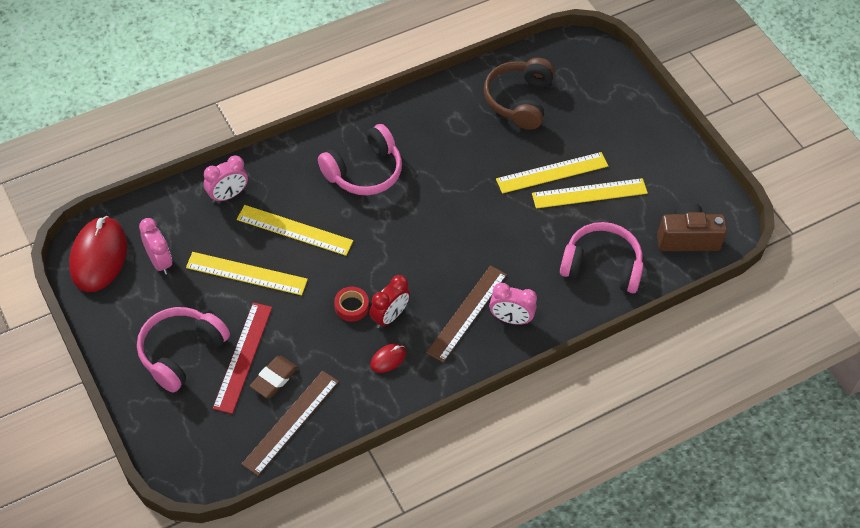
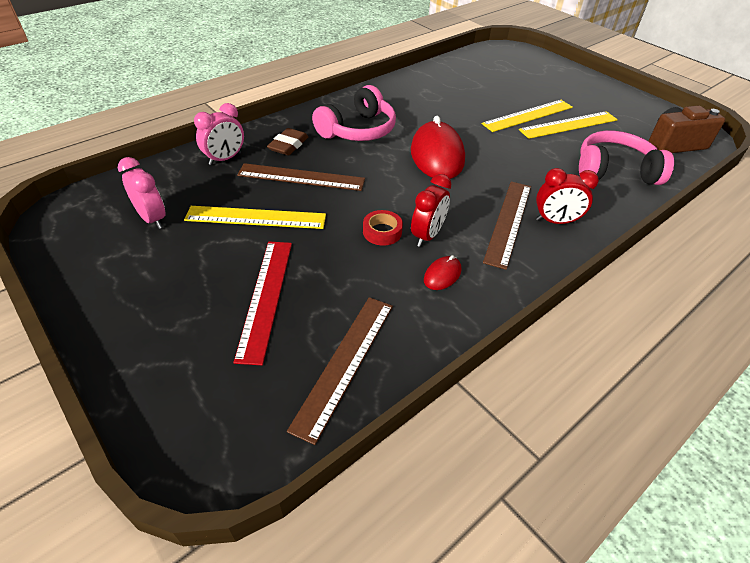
camera: 10 degrees left, 10 degrees down
red mouse [69,216,127,292] -> red mouse moved to [411,116,465,179]
pink headphones [137,307,230,393] -> none
yellow ruler [237,205,353,256] -> brown ruler [237,163,365,191]
brown eraser [250,356,298,398] -> brown eraser moved to [267,128,309,155]
brown headphones [484,58,555,130] -> none
pink clock [489,283,537,325] -> red clock [536,168,599,224]

